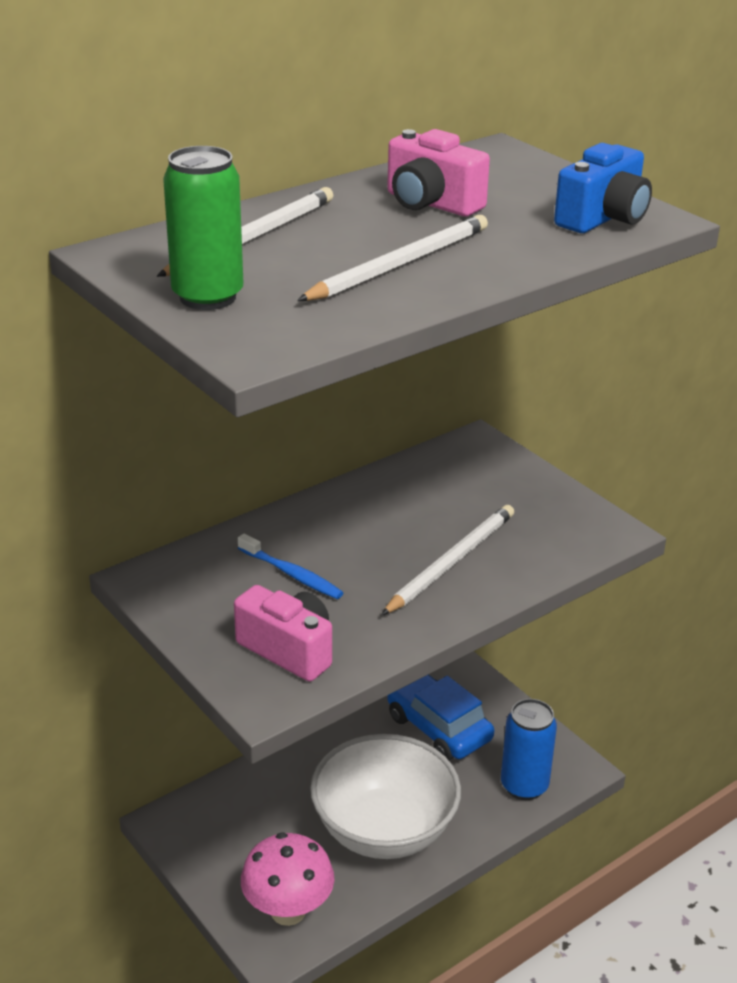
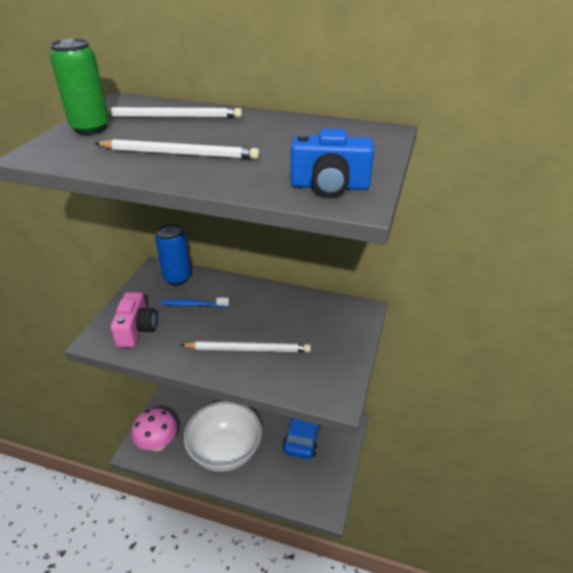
camera: 55 degrees right, 5 degrees up
blue toothbrush [238,533,344,599] -> blue toothbrush turned 90 degrees clockwise [161,297,229,307]
pink camera [387,129,490,217] -> none
blue can [501,699,557,800] -> blue can moved to [155,224,191,285]

